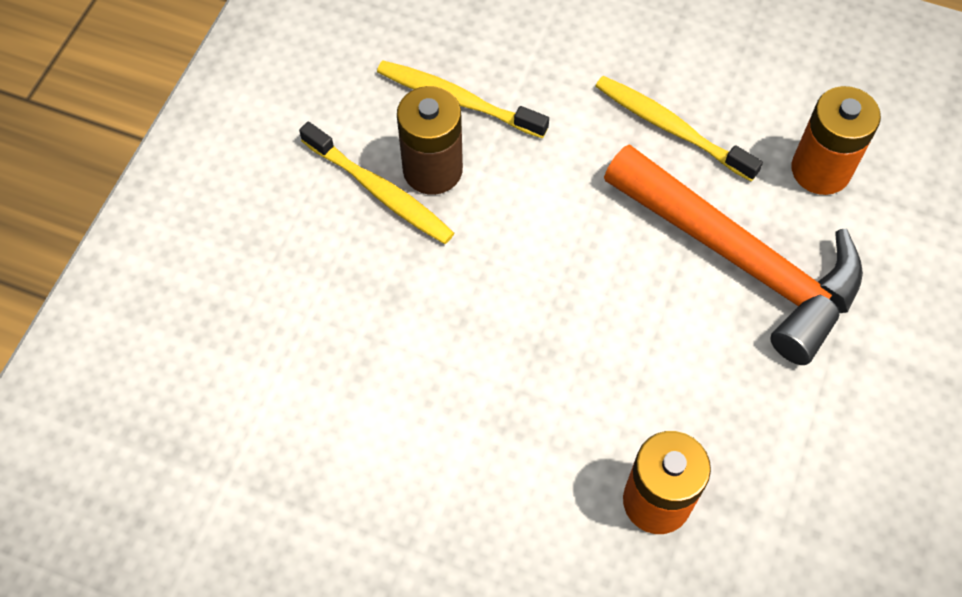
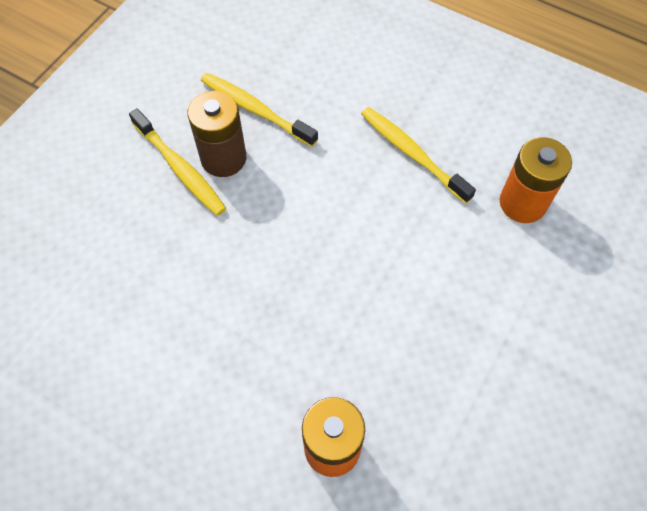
camera: 10 degrees right, 0 degrees up
orange hammer [604,144,863,365] -> none

